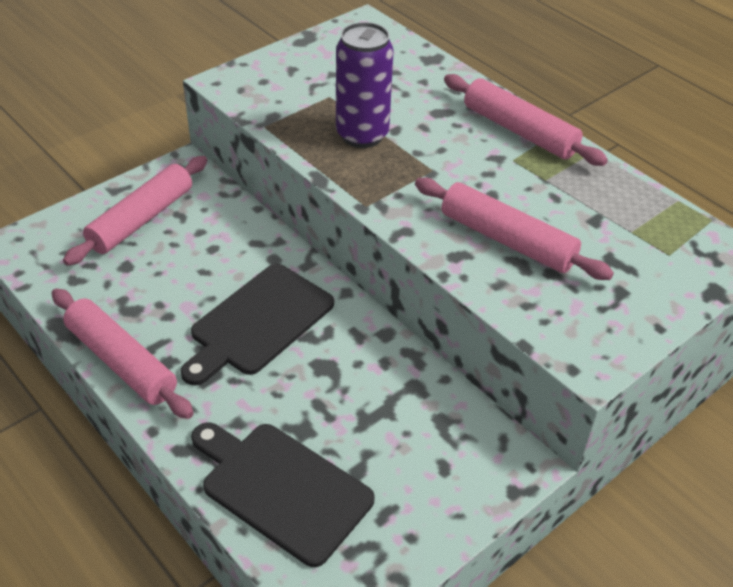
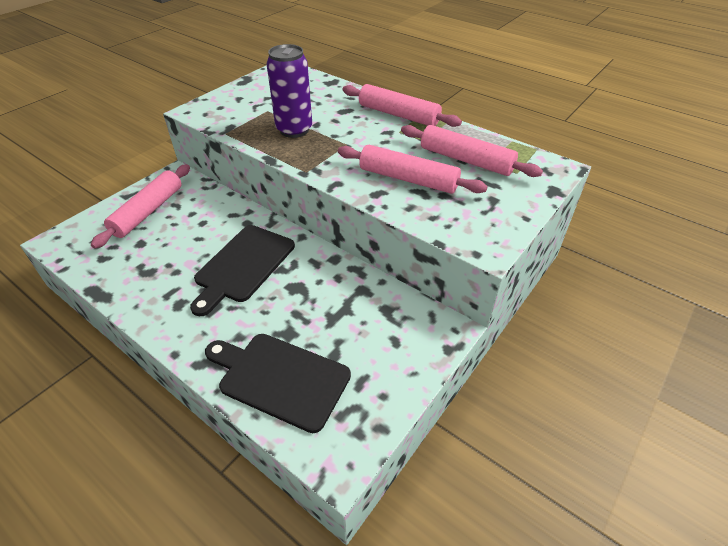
camera: 10 degrees left, 0 degrees up
pink rolling pin [52,289,194,419] -> pink rolling pin moved to [401,125,543,177]

